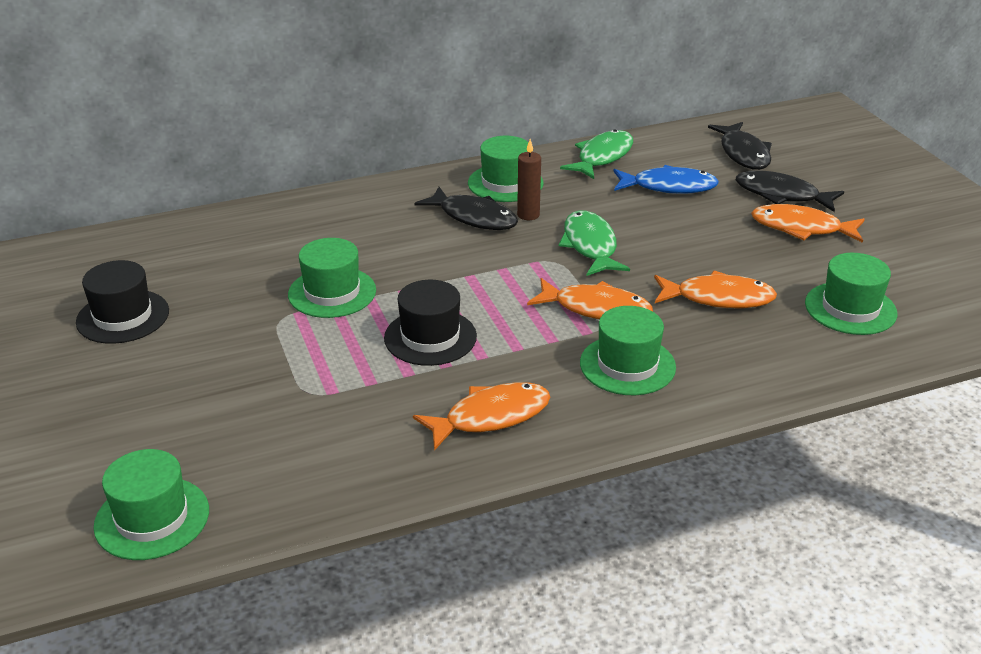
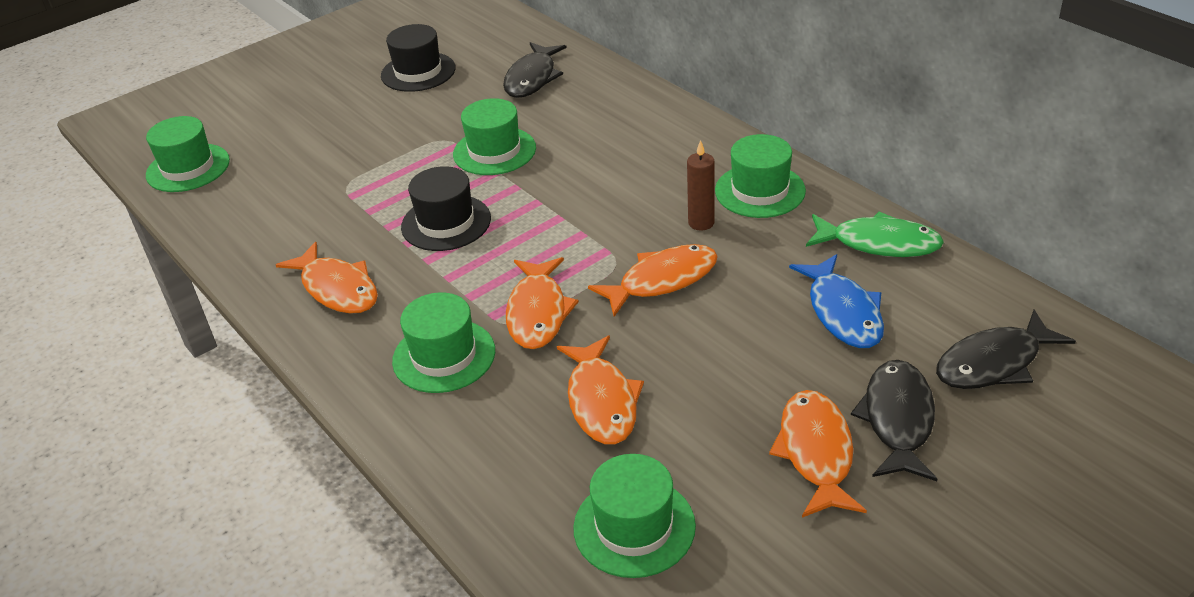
camera: 75 degrees right, 5 degrees up
black fish [415,187,518,230] -> black fish moved to [503,42,567,98]
green fish [559,210,630,276] -> orange fish [588,244,718,317]

